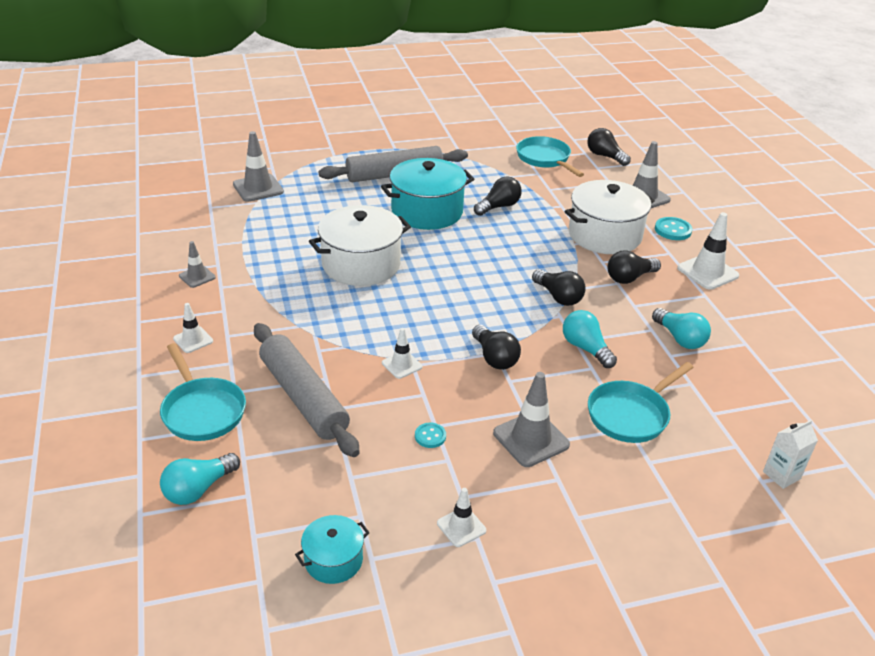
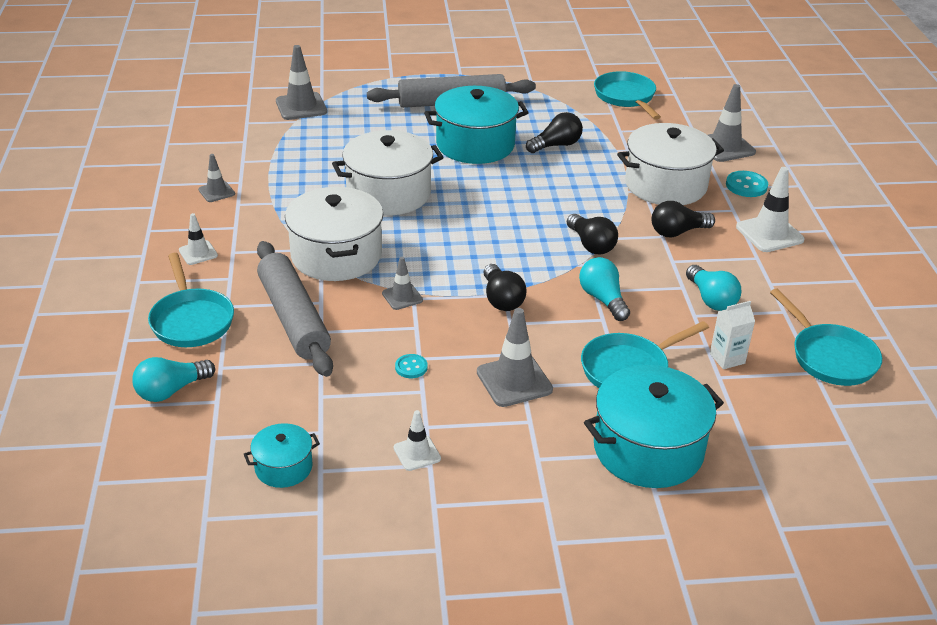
camera: 10 degrees right, 0 degrees up
white traffic cone [382,328,422,379] -> grey traffic cone [382,257,423,310]
black light bulb [587,128,631,166] -> none
white carton [763,420,818,489] -> white carton moved to [710,301,755,369]
none -> white pot [285,187,383,281]
none -> turquoise pot [584,365,724,488]
none -> turquoise pan [770,288,882,386]

